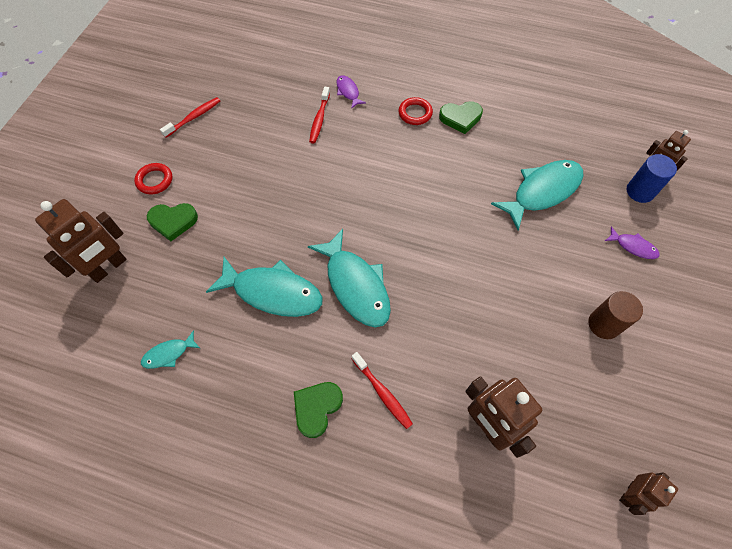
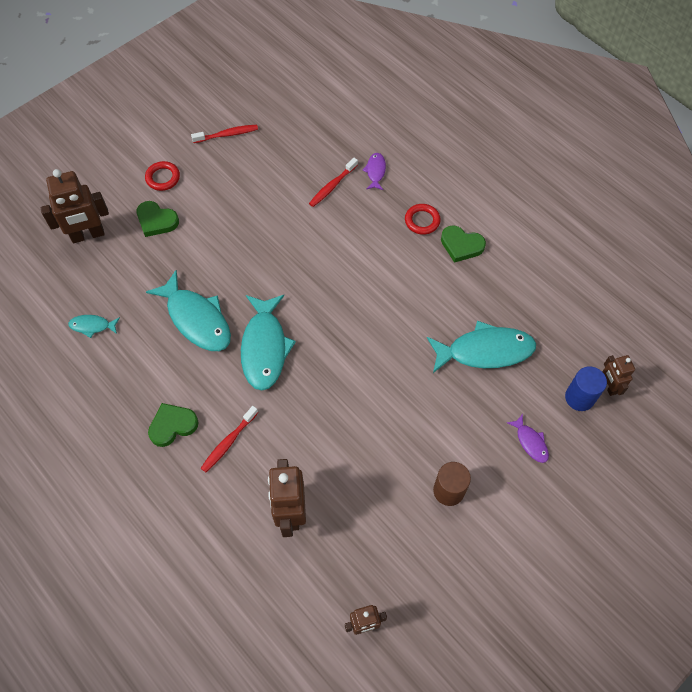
camera: 30 degrees right, 0 degrees up
red toothbrush [352,352,413,429] -> red toothbrush turned 45 degrees clockwise [201,406,258,472]

